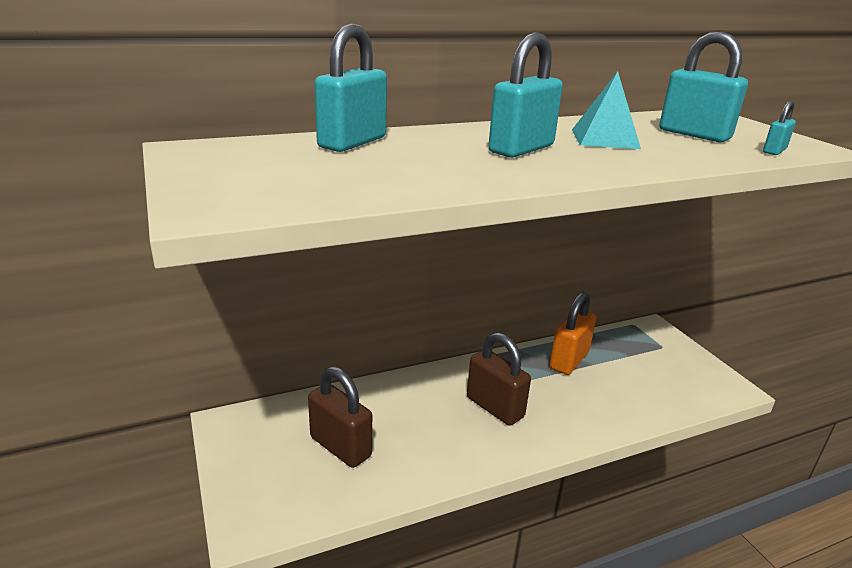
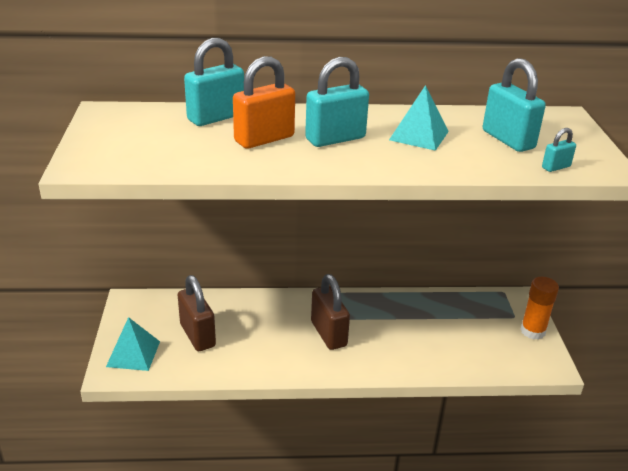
camera: 20 degrees right, 5 degrees up
orange padlock [549,292,596,375] -> orange padlock moved to [233,56,295,149]
none -> turquoise pyramid [106,317,160,371]
none -> orange glue stick [520,277,559,340]

